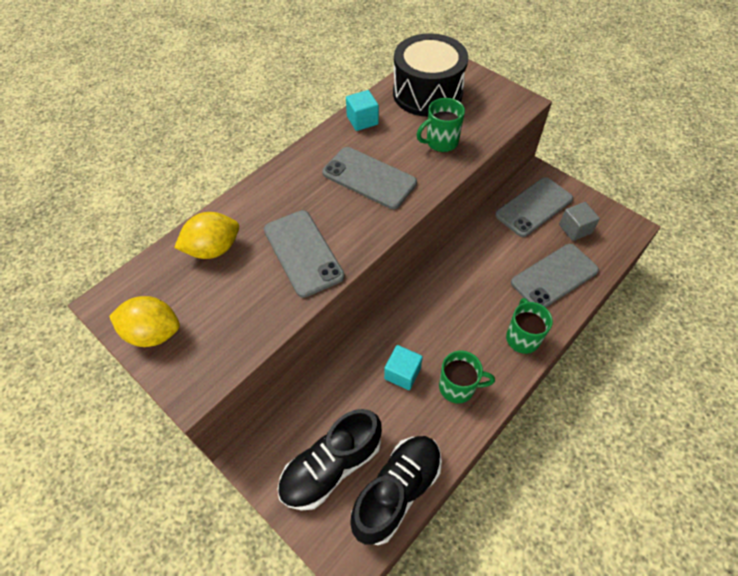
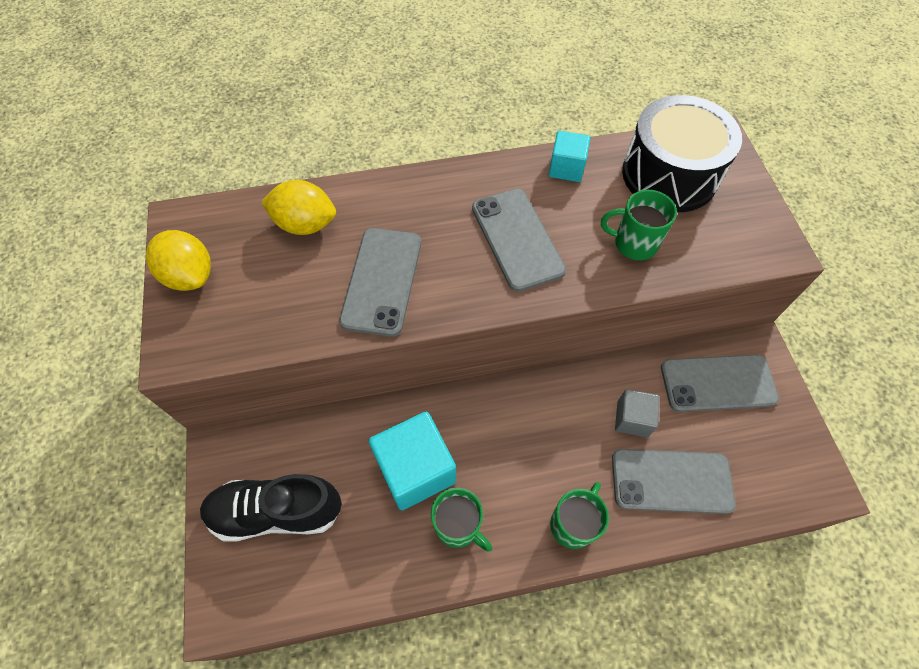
camera: 35 degrees right, 5 degrees up
black shoe [350,436,442,545] -> none
turquoise cube [384,345,423,390] -> turquoise cube [369,412,456,510], size x1.77
grey cube [559,202,600,241] -> grey cube moved to [615,389,660,437]

